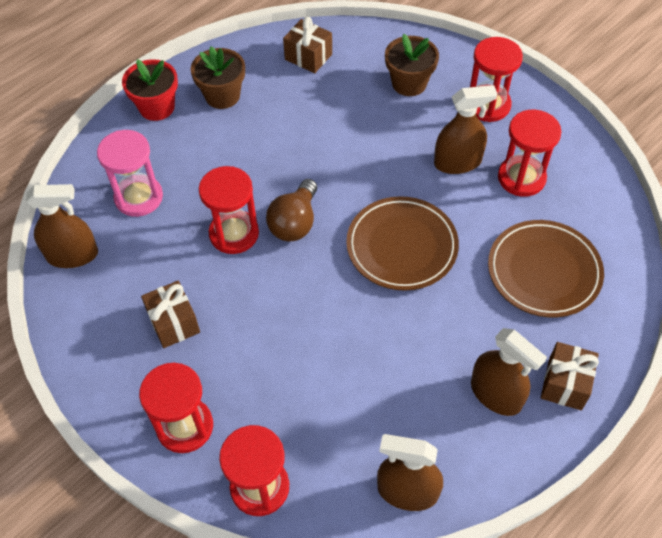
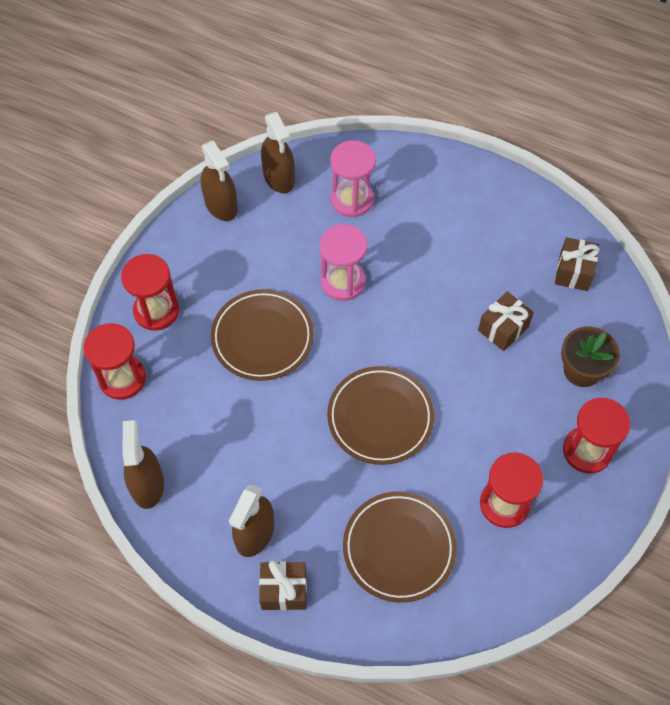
camera: 70 degrees right, 5 degrees up
red flower pot [122,59,178,121] -> none
brown gift [141,281,200,348] -> brown gift moved to [478,291,534,351]
brown flower pot [190,46,245,109] -> none
red hourglass [199,166,259,254] -> pink hourglass [320,224,367,301]
brown light bulb [266,179,317,241] -> none
brown spray bottle [434,85,497,174] -> brown spray bottle moved to [201,141,238,221]
none -> brown plate [211,289,314,381]

